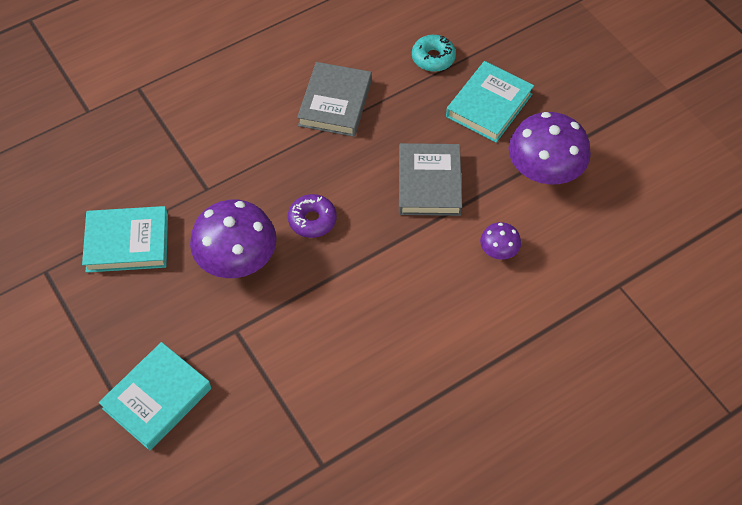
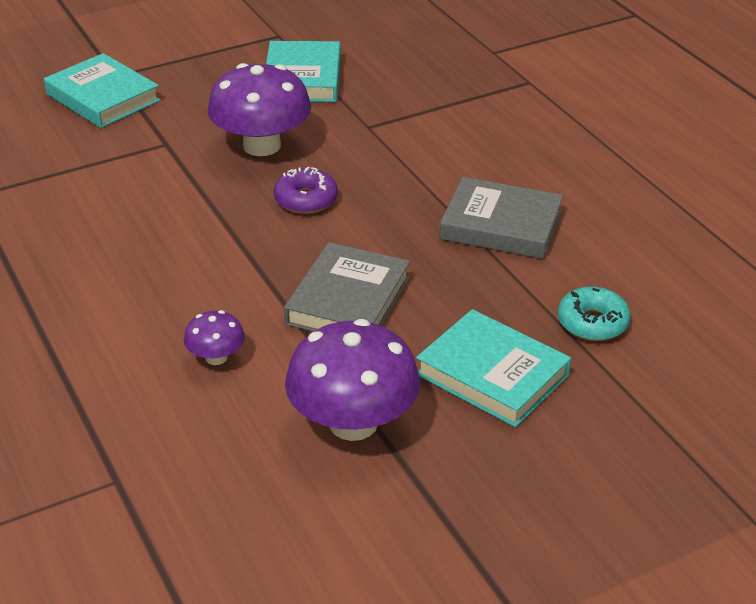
camera: 95 degrees right, 20 degrees down
grey book [399,143,462,216] -> grey book turned 75 degrees counterclockwise [284,242,410,332]

